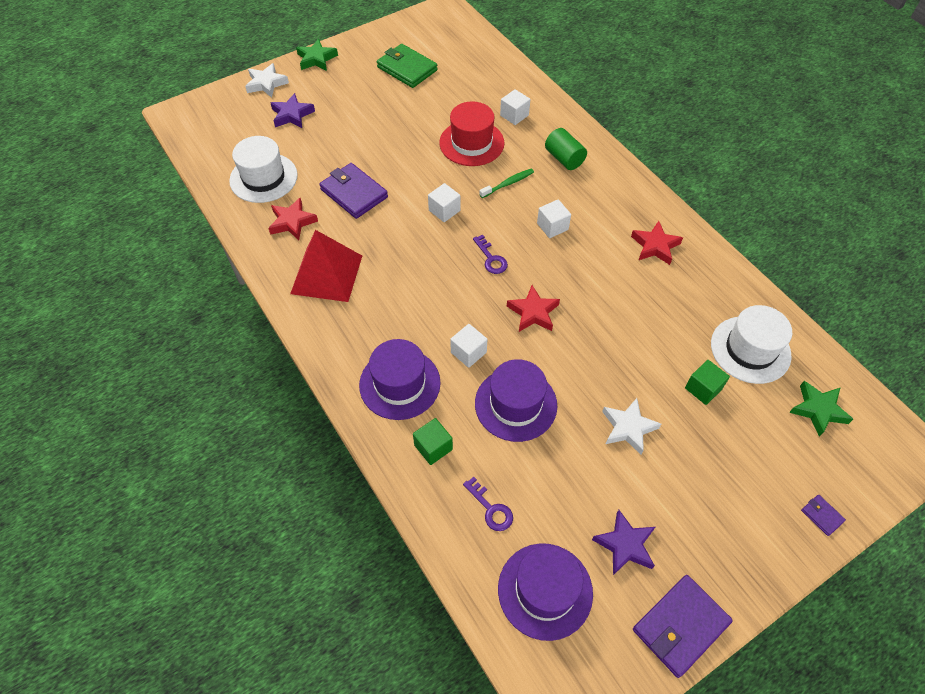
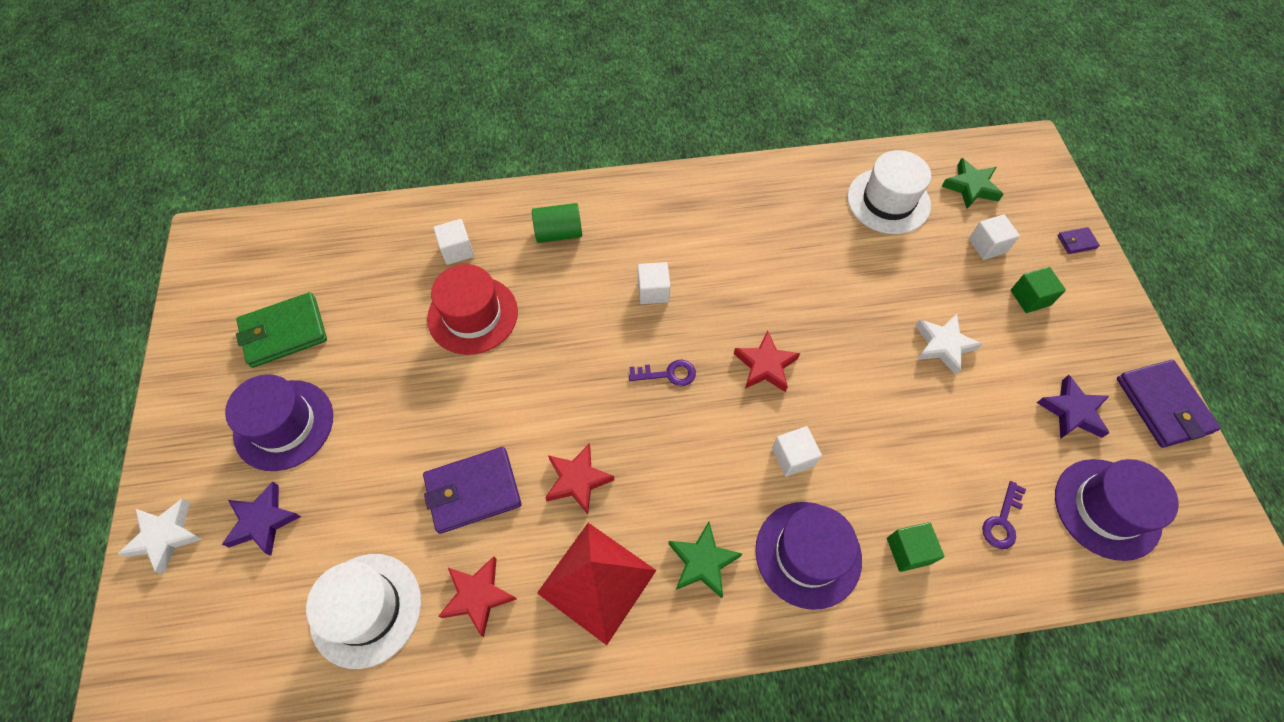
camera: 65 degrees left, 5 degrees up
green star [296,39,338,71] -> green star moved to [668,522,742,598]
white cube [428,183,460,222] -> white cube moved to [969,214,1020,260]
purple key [463,477,513,531] -> purple key turned 135 degrees clockwise [982,481,1026,549]
purple hat [475,359,557,442] -> purple hat moved to [225,374,333,471]
green toothbrush [479,169,534,198] -> none
red star [631,221,683,265] -> red star moved to [545,443,614,514]
green cube [685,360,730,405] -> green cube moved to [1011,267,1066,313]

